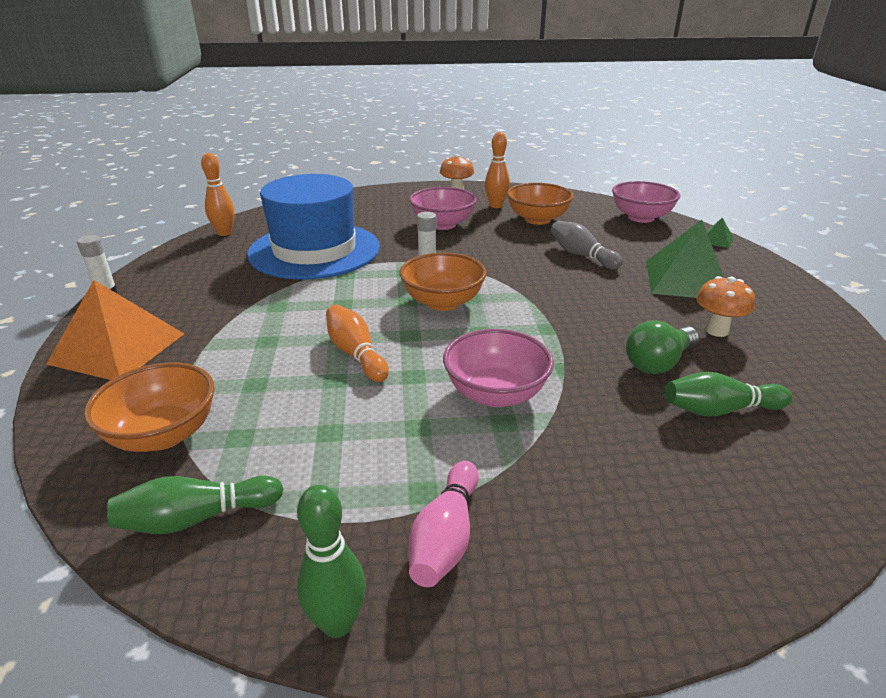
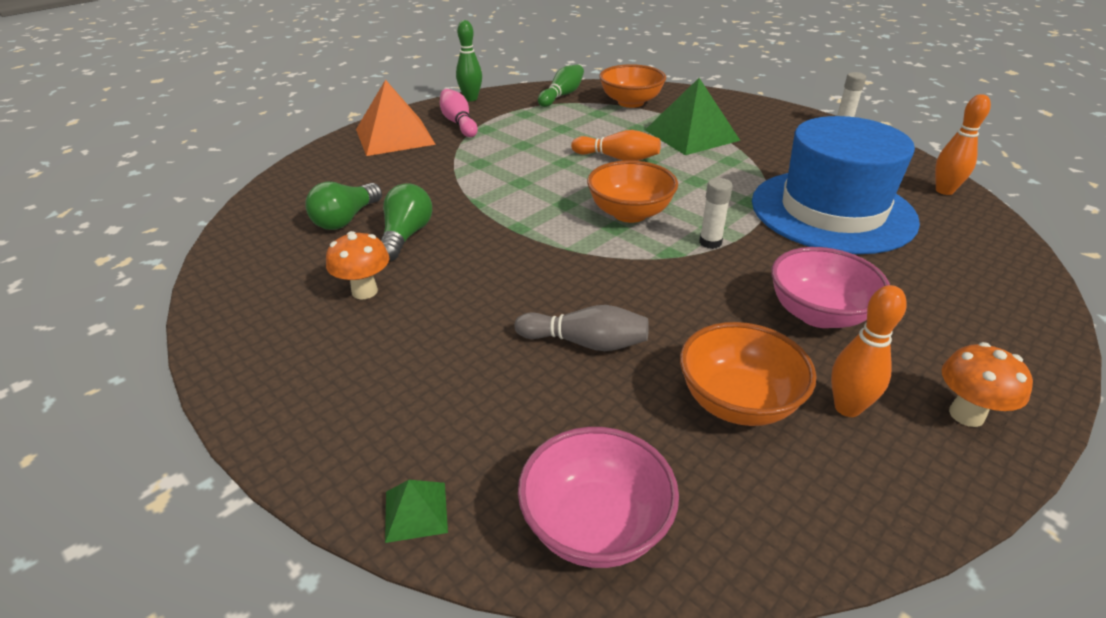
camera: 140 degrees right, 5 degrees up
orange pyramid [46,280,184,380] -> orange pyramid moved to [356,79,436,156]
pink bowl [443,329,554,407] -> none
green pyramid [646,220,724,298] -> green pyramid moved to [645,78,740,155]
green bowling pin [665,372,792,416] -> green light bulb [305,182,382,230]

